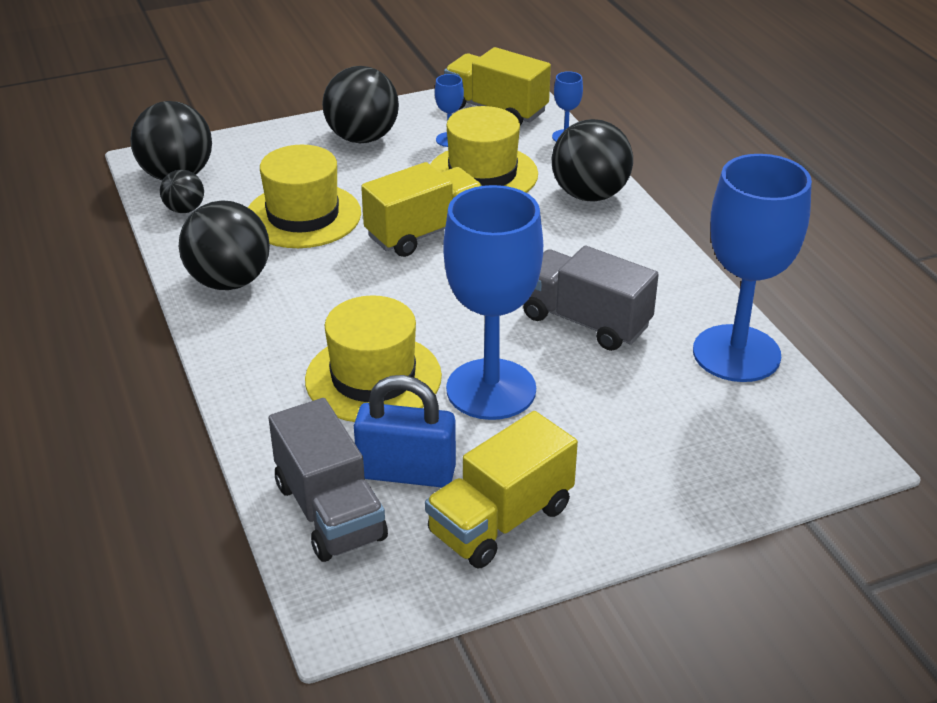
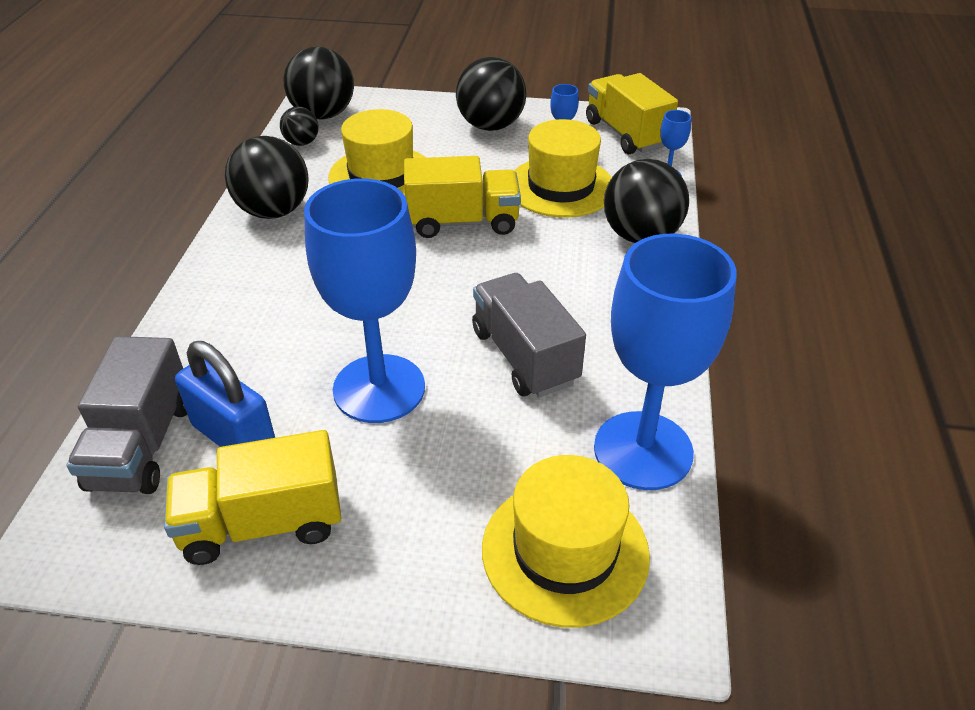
camera: 30 degrees right, 5 degrees up
yellow hat [305,295,442,422] -> yellow hat moved to [482,455,650,628]

